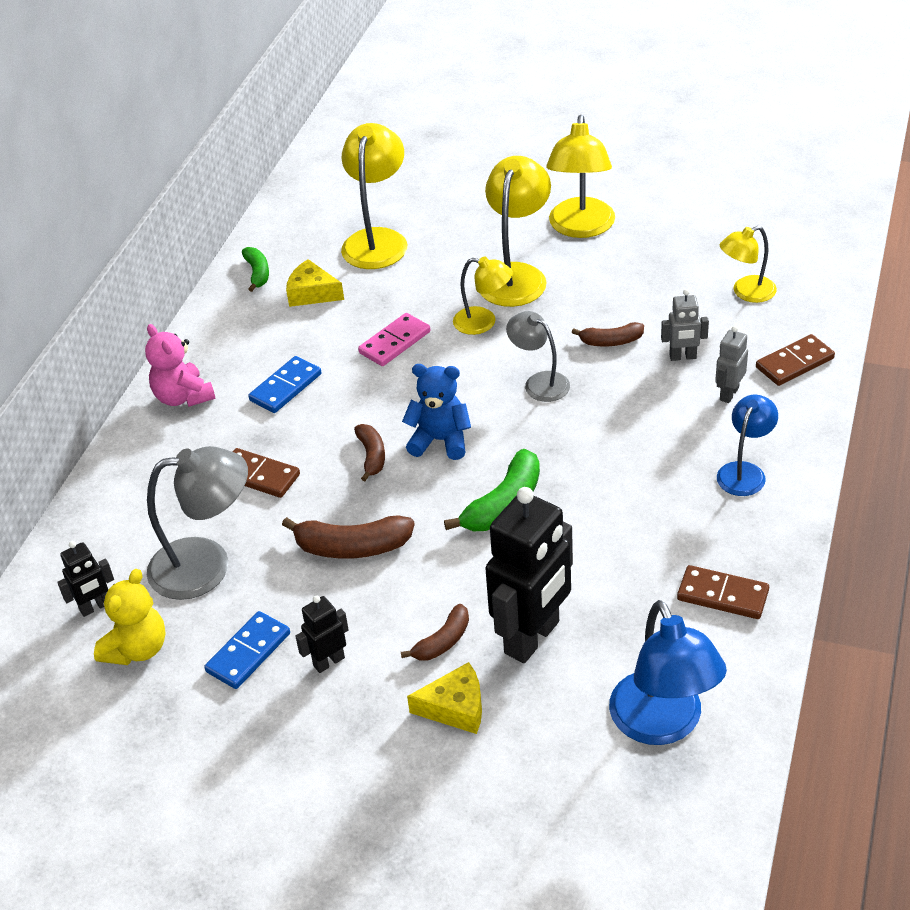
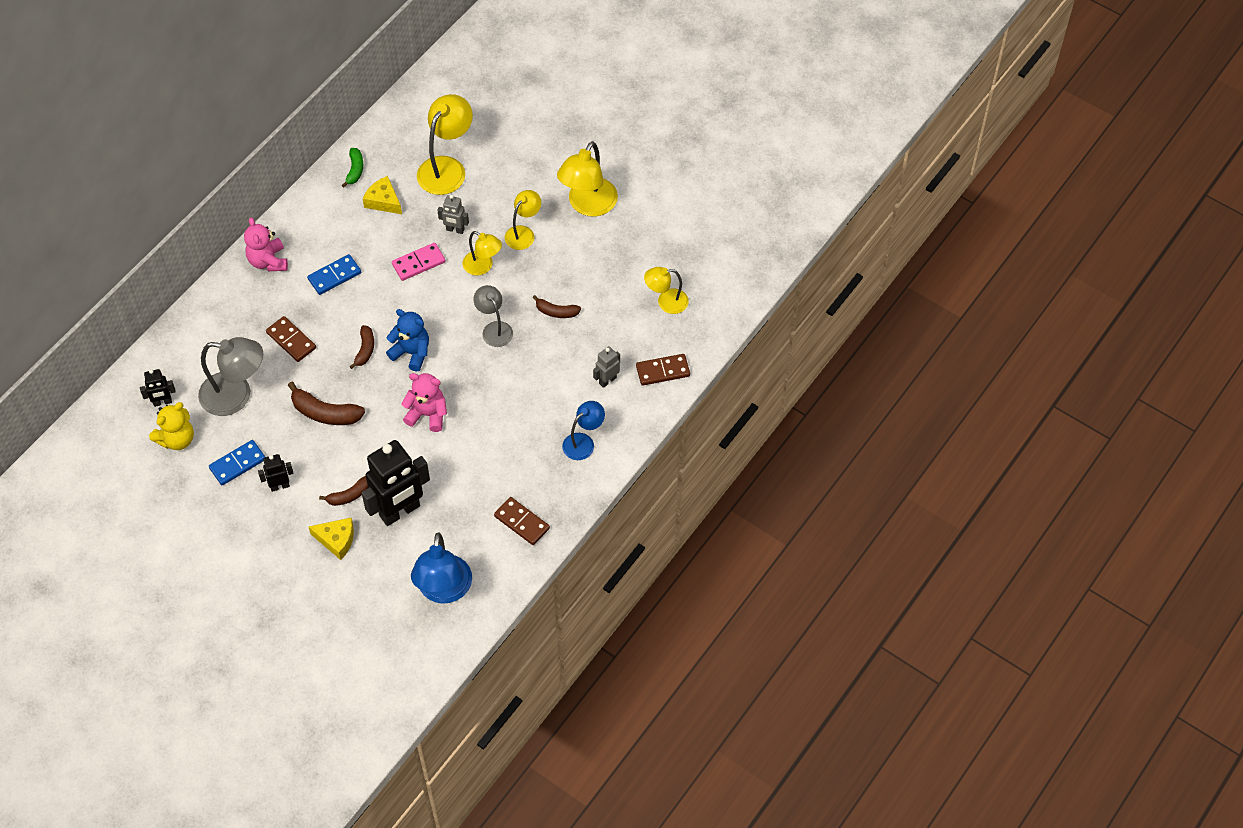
camera: 15 degrees right, 15 degrees up
green banana [444,449,540,531] -> pink teddy bear [401,373,447,432]
yellow lamp [481,156,551,307] -> yellow lamp [505,190,541,250], size x0.60
grey robot [661,289,709,361] -> grey robot moved to [437,195,469,234]

